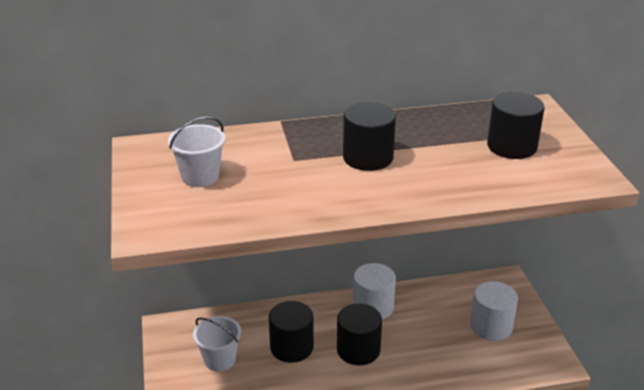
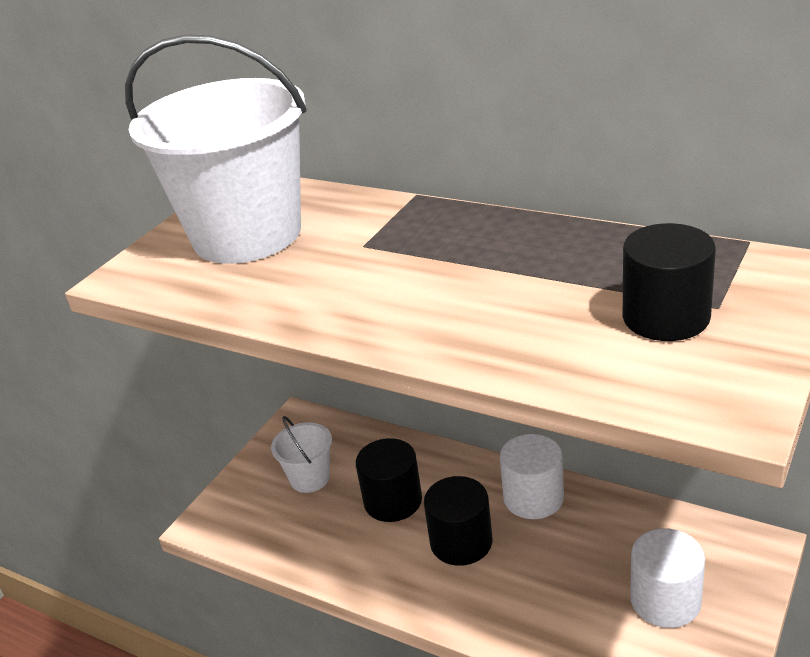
camera: 45 degrees right, 0 degrees up
white bucket [168,116,225,187] -> white bucket [125,35,307,264], size x2.28
black cylinder [343,102,396,171] -> none

